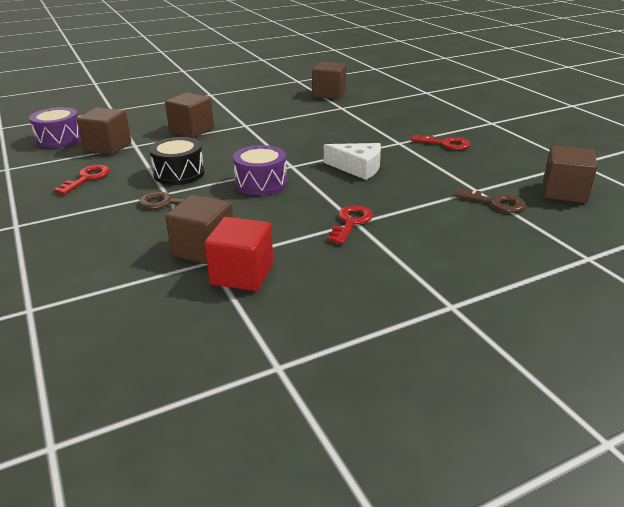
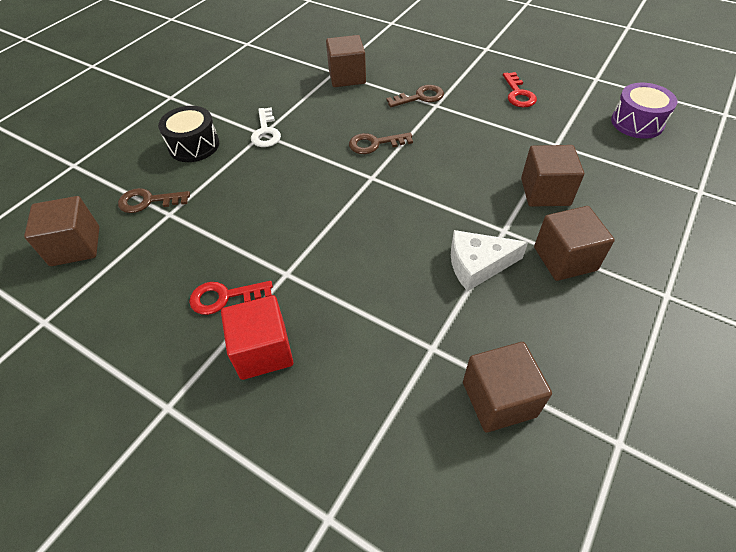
camera: 150 degrees right, 20 degrees up
brown cube [77,107,131,155] -> brown cube moved to [534,206,615,281]
black drum [149,137,204,185] -> black drum moved to [158,106,219,162]
red cube [205,217,273,291] -> red cube moved to [221,295,293,380]
purple drum [233,145,287,195] -> brown key [349,132,413,154]
white cheese [324,143,381,180] -> white cheese moved to [451,230,528,291]
red key [327,205,373,244] -> white key [251,107,281,147]

